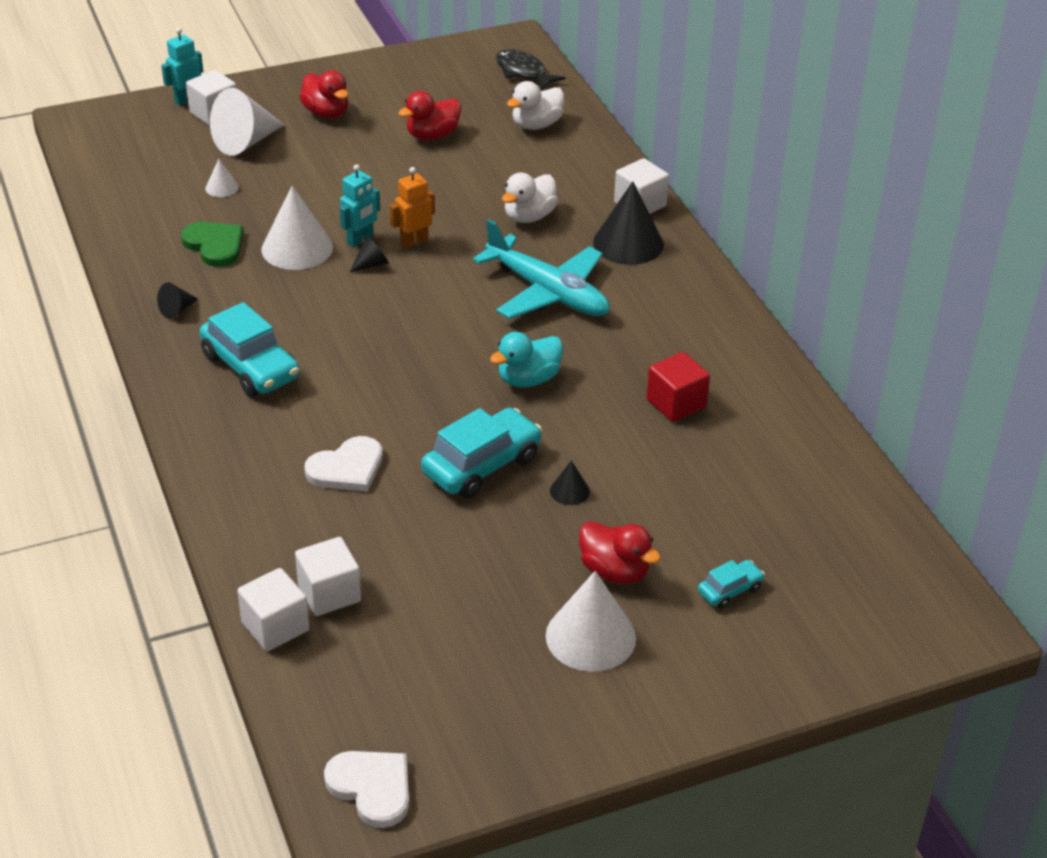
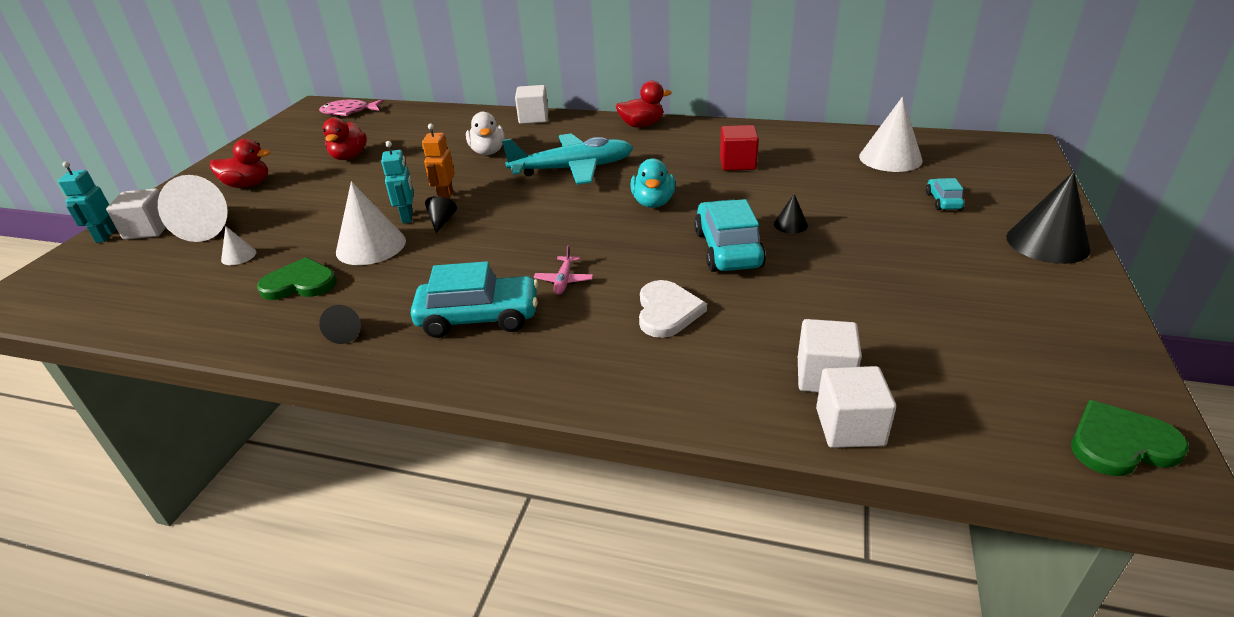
camera: 50 degrees left, 5 degrees down
white heart [324,751,409,828] -> green heart [1071,400,1189,476]
black fish [496,49,565,90] -> pink fish [319,100,383,116]
white duck [507,81,564,130] -> none
white cone [546,571,636,672] -> white cone moved to [859,97,923,172]
red duck [579,521,661,584] -> red duck moved to [616,81,672,127]
black cone [593,181,664,265] -> black cone moved to [1006,171,1090,264]
none -> pink plane [534,245,593,295]

